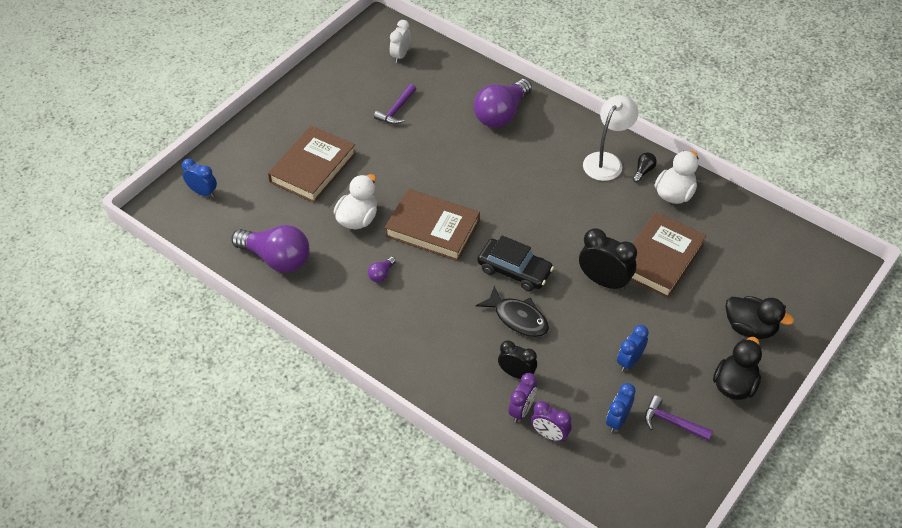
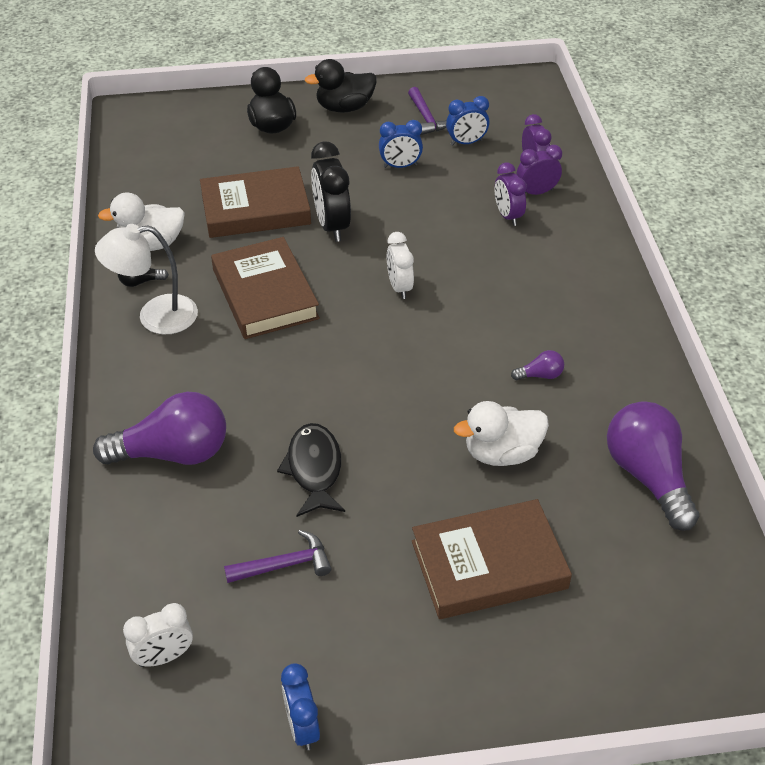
camera: 135 degrees left, 5 degrees down
blue clock [182,159,217,198] -> blue clock moved to [281,663,320,750]
brown book [385,189,480,261] -> brown book moved to [211,237,320,339]
black fish [476,285,549,337] -> black fish moved to [277,423,345,517]
black car [477,235,554,291] -> white clock [387,232,414,299]
black clock [498,340,537,379] -> purple clock [495,163,527,226]

